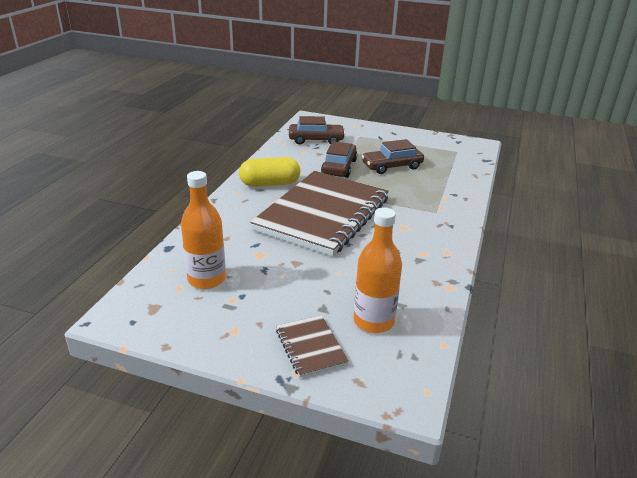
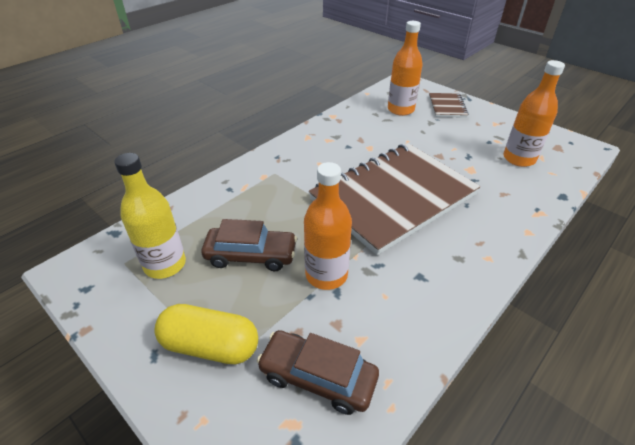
camera: 155 degrees left, 10 degrees up
yellow capsule [239,157,300,187] -> yellow capsule moved to [155,304,258,364]
brown car [321,141,357,178] -> orange bottle [304,162,352,290]
none -> yellow bottle [114,153,186,279]

